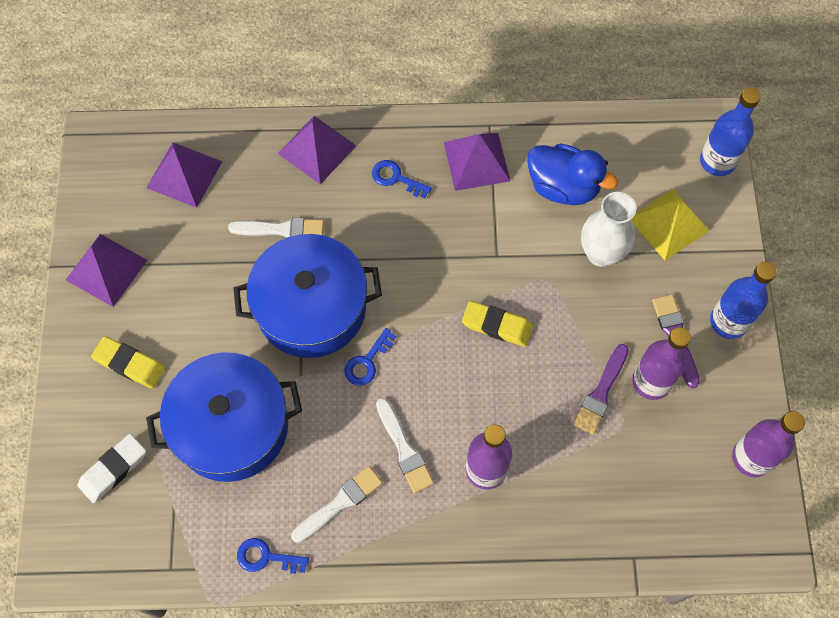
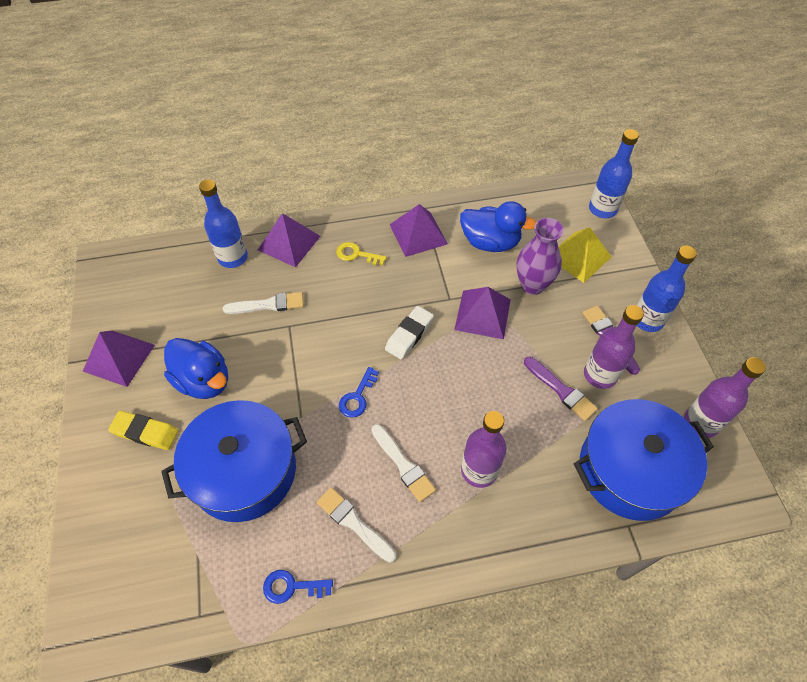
camera: 10 degrees left, 10 degrees down
white eraser [78,434,146,503] -> white eraser moved to [385,306,434,359]
purple pyramid [146,143,223,208] -> purple pyramid moved to [454,287,511,339]
blue pot [233,234,382,358] -> blue pot moved to [574,399,714,521]
white brush [291,466,383,543] -> white brush turned 90 degrees counterclockwise [317,487,396,563]
blue key [372,160,432,198] -> yellow key [336,242,387,265]
yellow eraser [462,301,533,347] -> none
purple brush [573,344,628,435] -> purple brush turned 60 degrees counterclockwise [524,357,598,421]
white vase [581,192,636,267] -> purple vase [516,218,564,295]
none -> blue duck [164,338,228,399]
none -> blue bottle [199,180,248,268]

